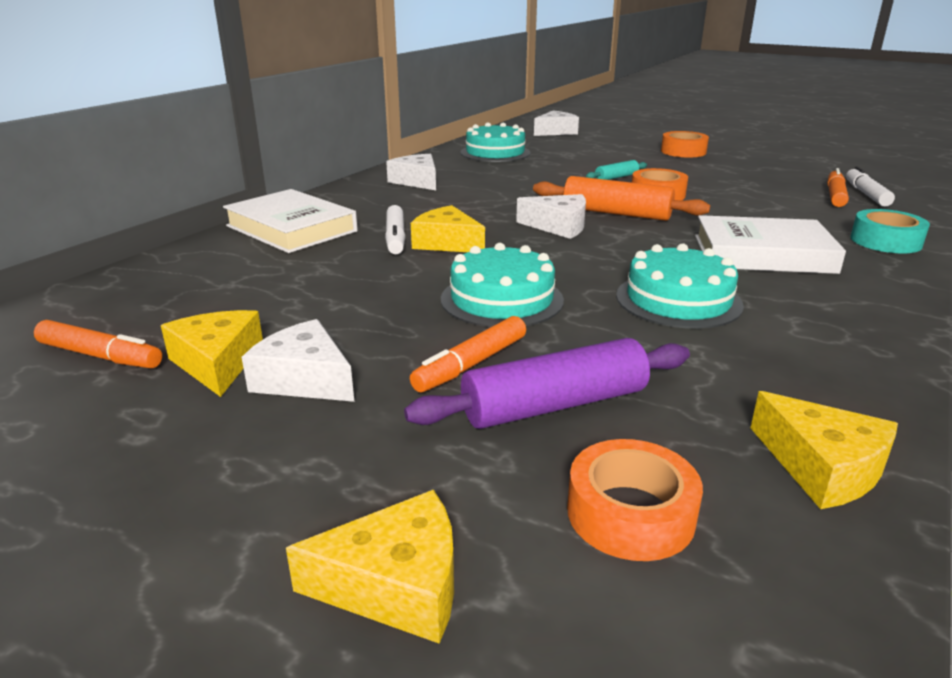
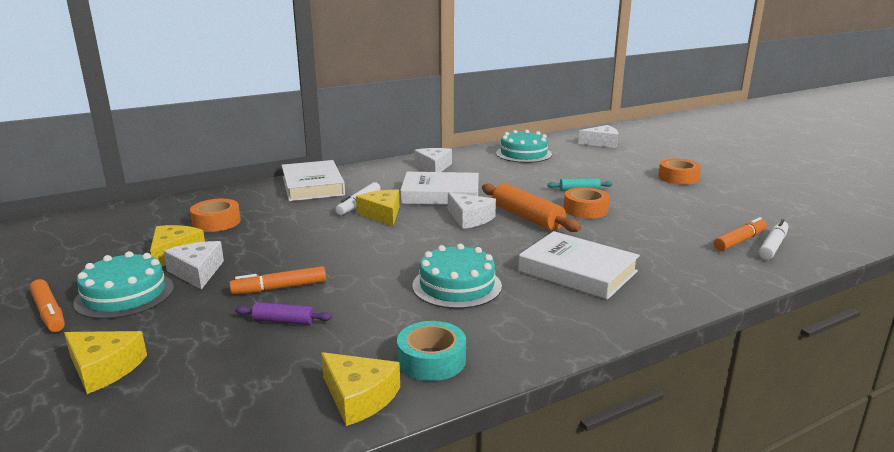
camera: 30 degrees right, 5 degrees down
orange marker [34,320,162,368] -> orange marker moved to [30,279,65,332]
purple rolling pin [404,338,690,429] -> purple rolling pin [235,302,332,325], size x0.53
turquoise cake [441,243,564,327] -> turquoise cake moved to [73,251,174,319]
orange tape [567,439,703,561] -> orange tape moved to [190,199,241,232]
yellow cheese [750,391,898,509] -> yellow cheese turned 45 degrees counterclockwise [321,352,400,426]
turquoise tape [851,209,930,253] -> turquoise tape moved to [397,321,466,381]
none -> white book [400,172,479,205]

